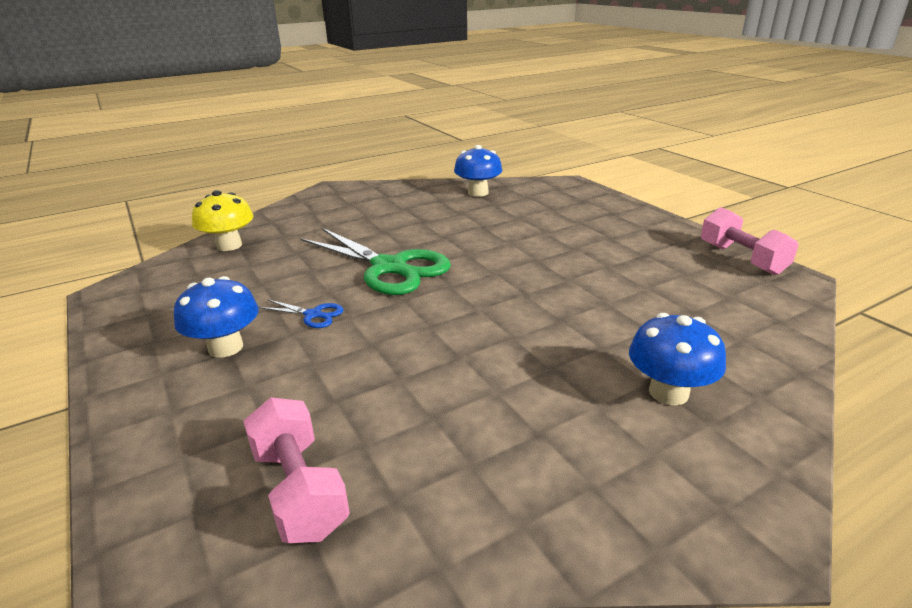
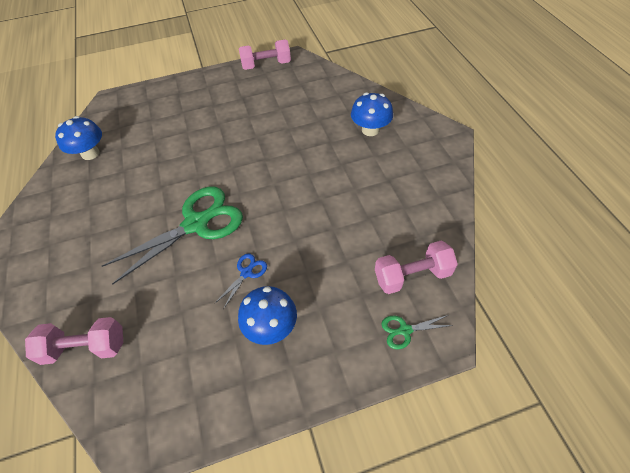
camera: 75 degrees left, 25 degrees up
yellow mushroom [192,190,253,251] -> pink dumbbell [25,317,123,365]
none -> green scissors [382,315,453,349]

